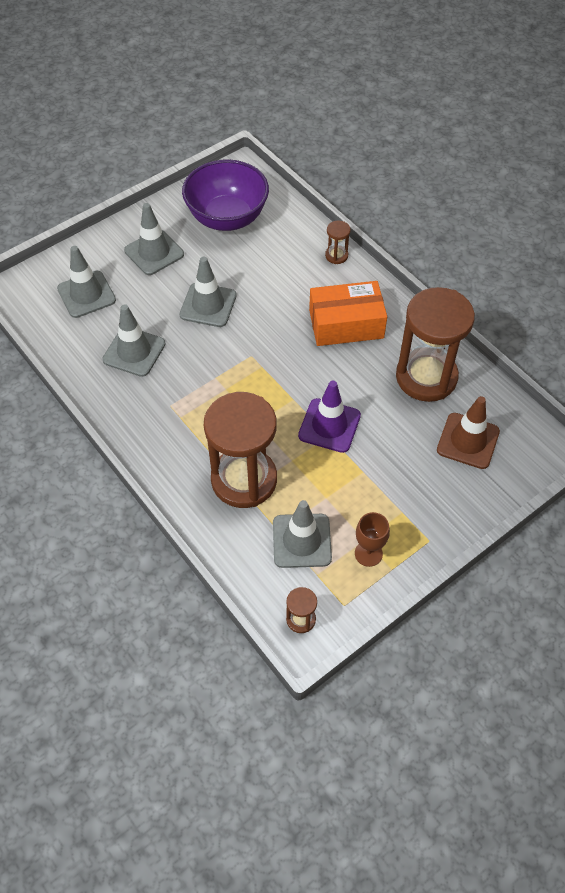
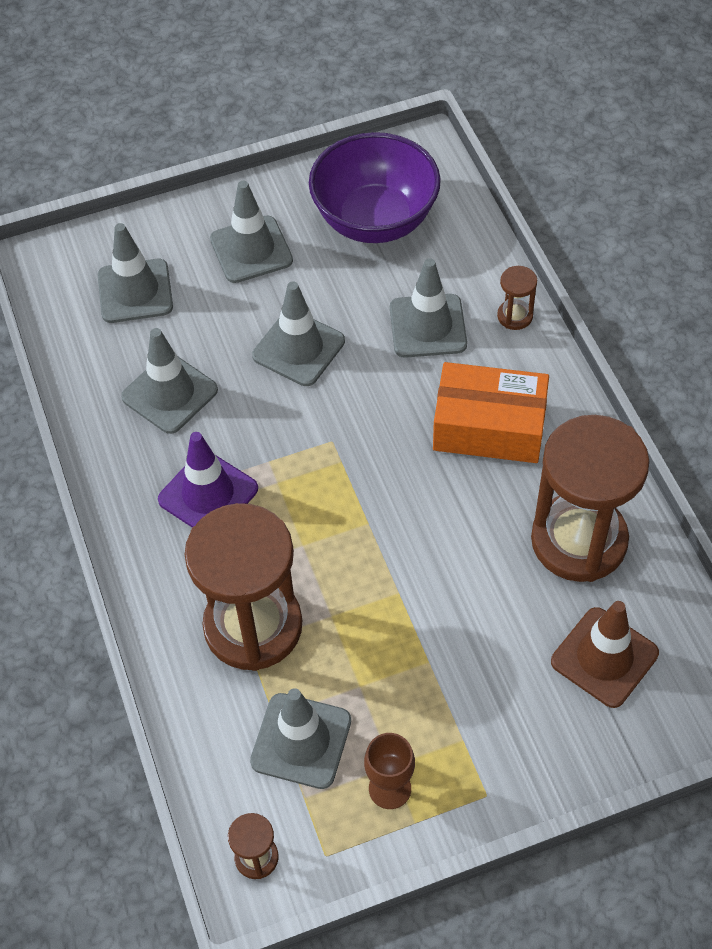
camera: 20 degrees right, 0 degrees up
purple traffic cone [298,381,361,453] -> purple traffic cone moved to [158,432,258,528]
none -> grey traffic cone [390,258,467,358]

